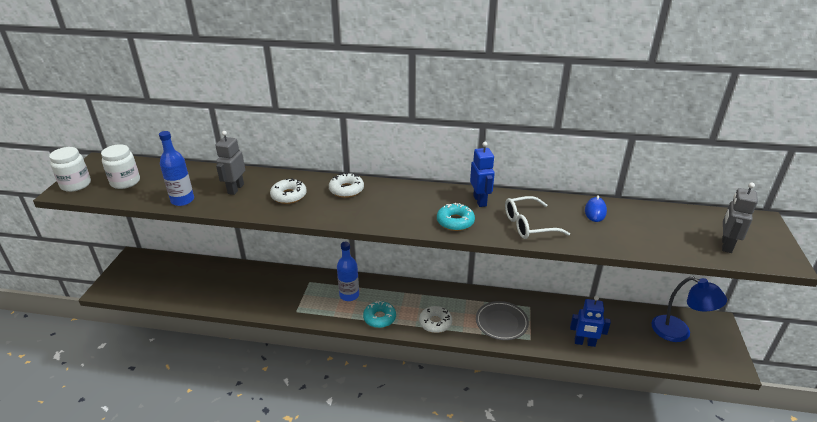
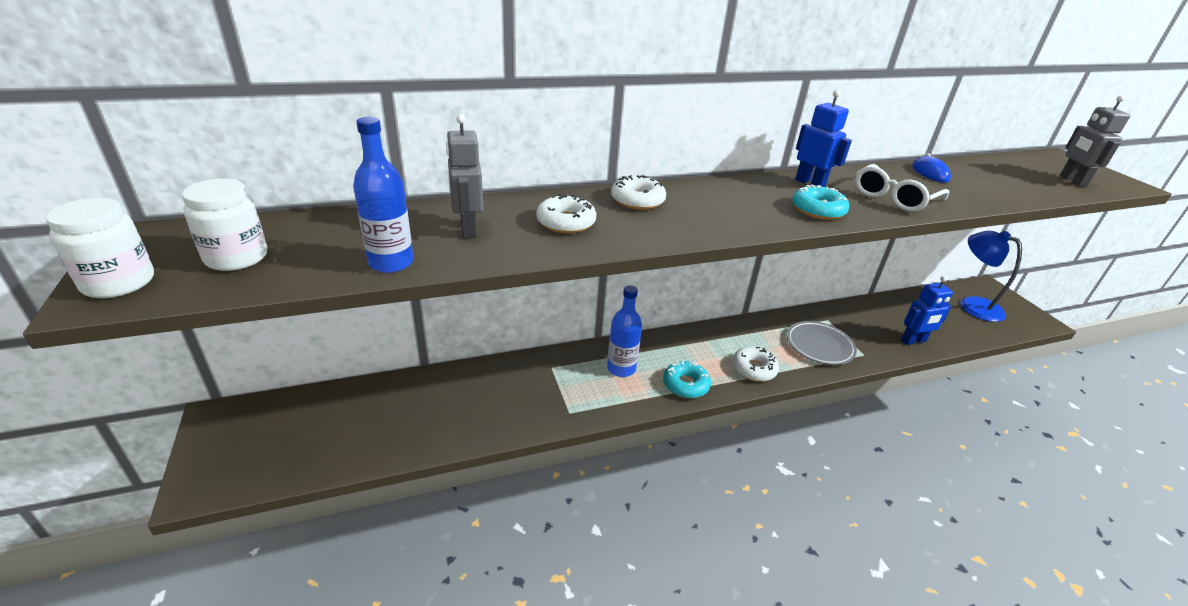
camera: 30 degrees left, 0 degrees up
blue lamp [651,277,727,342] -> blue lamp turned 135 degrees counterclockwise [960,231,1022,322]

